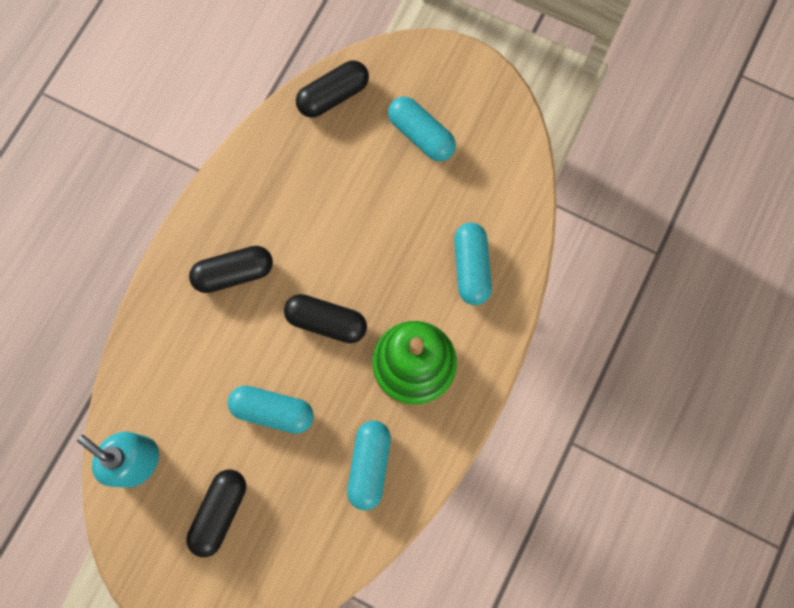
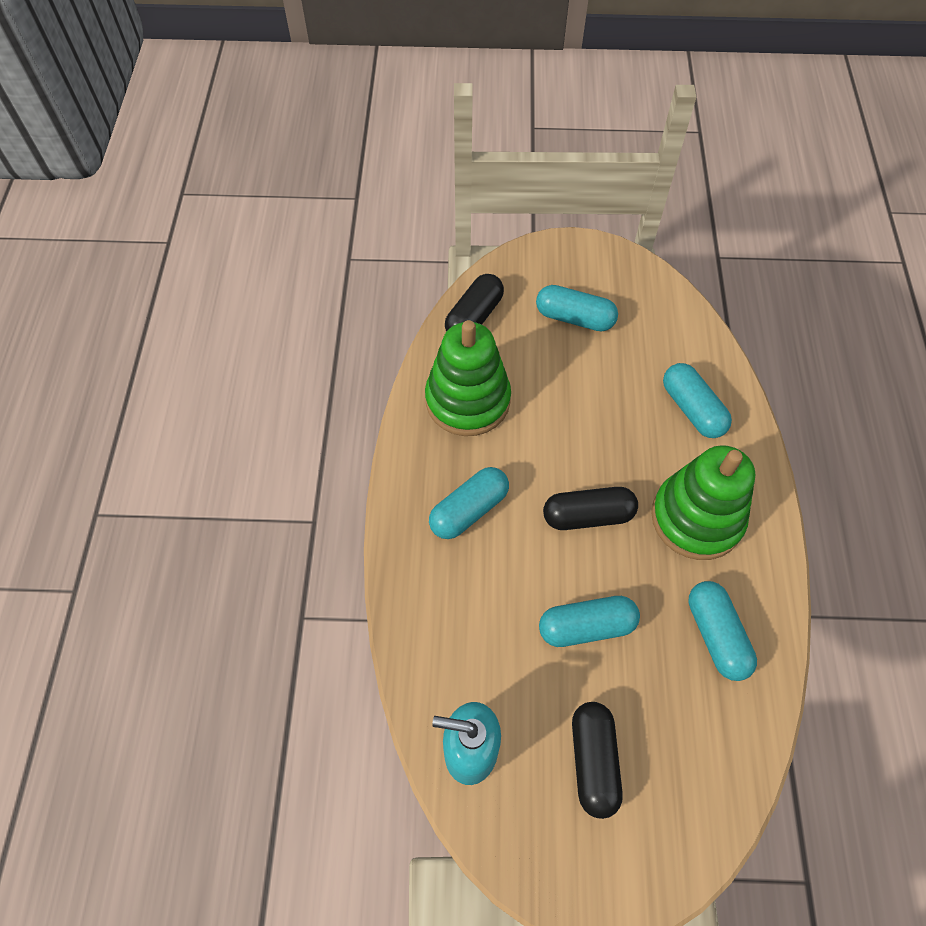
camera: 25 degrees left, 15 degrees down
black capsule [189,246,273,293] -> turquoise capsule [429,467,509,539]
none -> green stacking toy [425,320,511,436]

